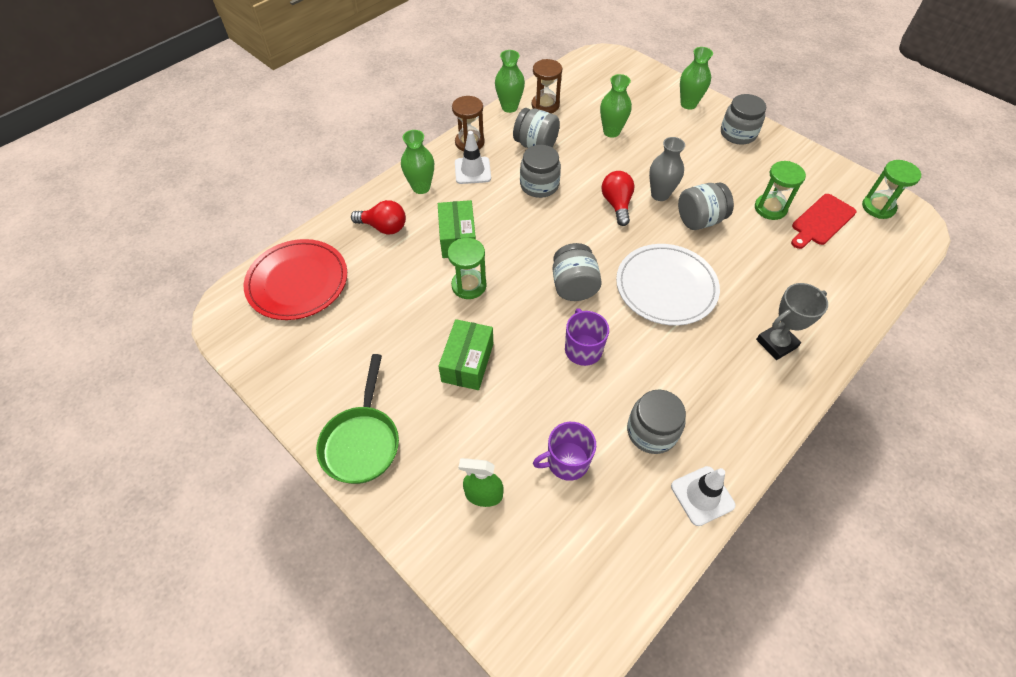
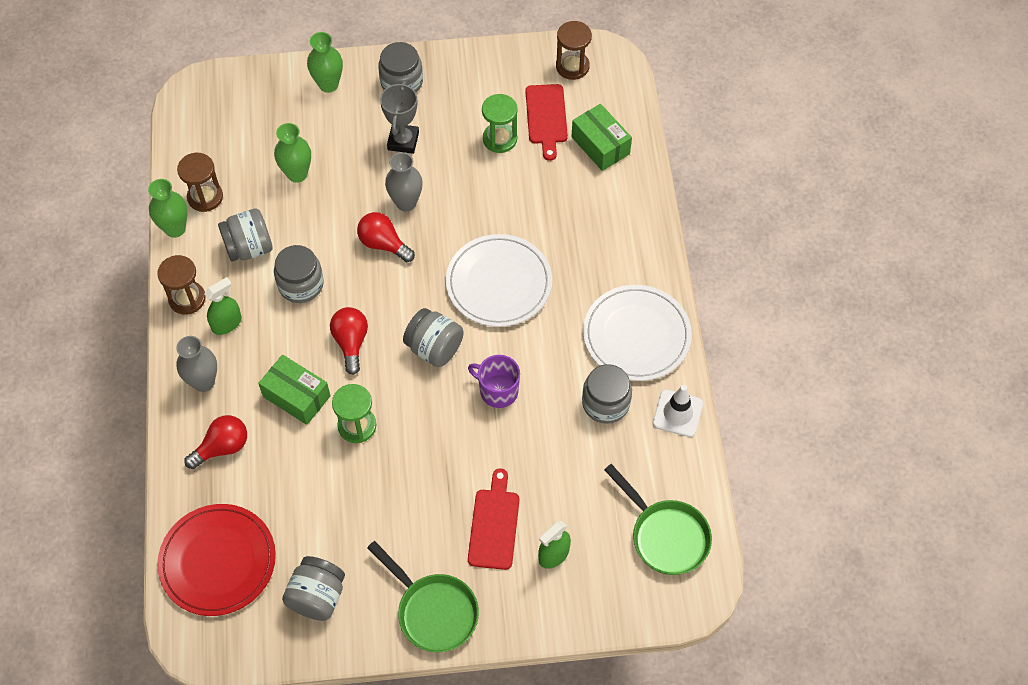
camera: 50 degrees left, 5 degrees up
green vase [401,130,434,194] -> grey vase [176,336,217,392]
green box [438,319,493,390] -> green box moved to [571,104,632,171]
white traffic cone [455,131,491,184] -> green spray bottle [204,277,242,335]
purple mug [533,422,596,481] -> none
grey jar [678,182,734,230] -> grey jar moved to [282,556,345,621]
grey trophy [756,283,828,360] -> grey trophy moved to [380,81,419,154]
green hourglass [862,160,921,219] -> brown hourglass [556,21,592,80]
none -> red light bulb [330,307,368,375]
none -> red cutting board [468,468,520,570]
none -> white plate [583,285,692,381]
none -> green pan [604,464,712,575]

